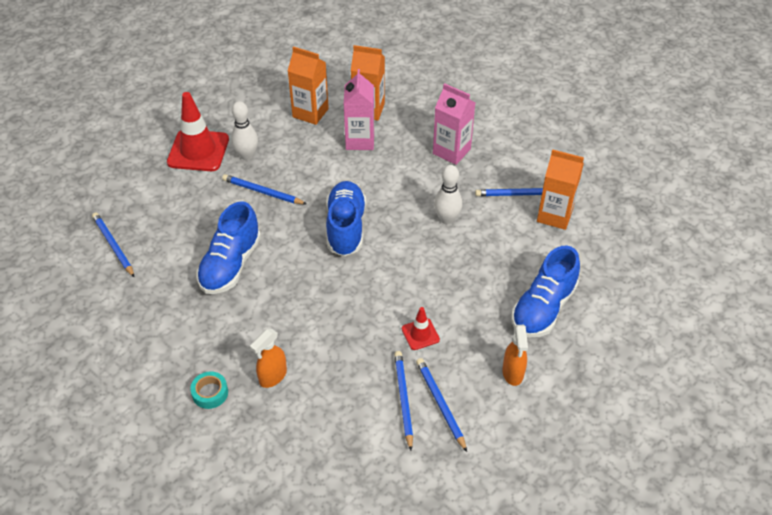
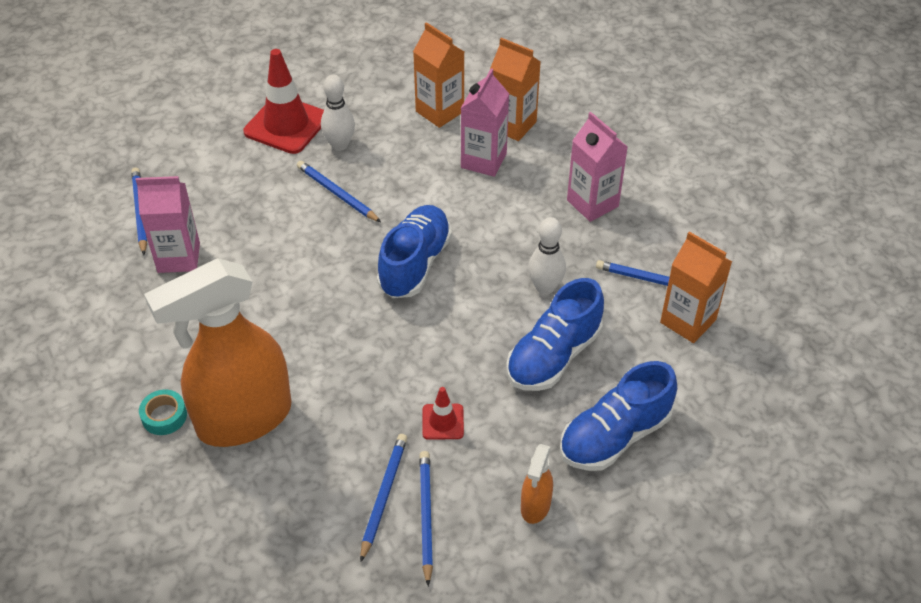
camera: 20 degrees right, 0 degrees up
blue shoe [196,201,261,294] -> blue shoe moved to [506,278,604,391]
orange spray bottle [250,329,287,388] -> orange spray bottle [144,258,292,447], size x2.38
none -> pink carton [136,176,200,273]

